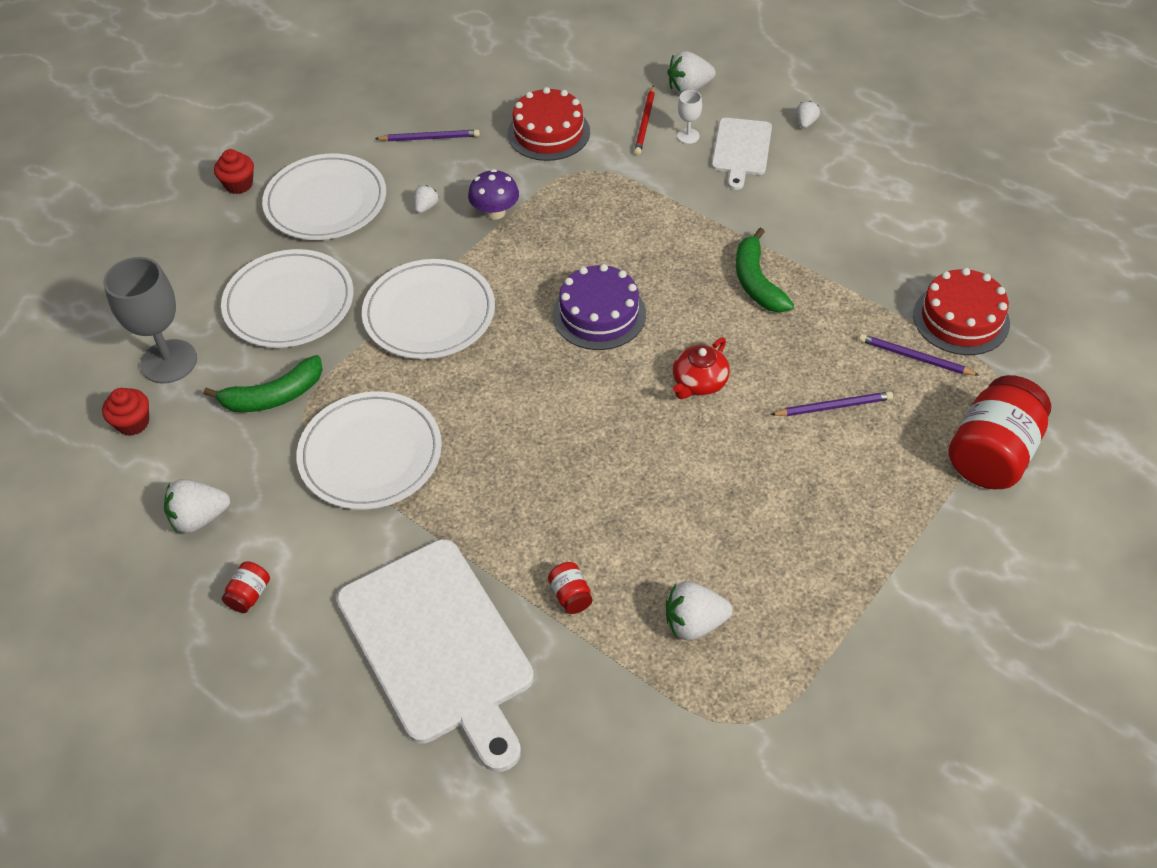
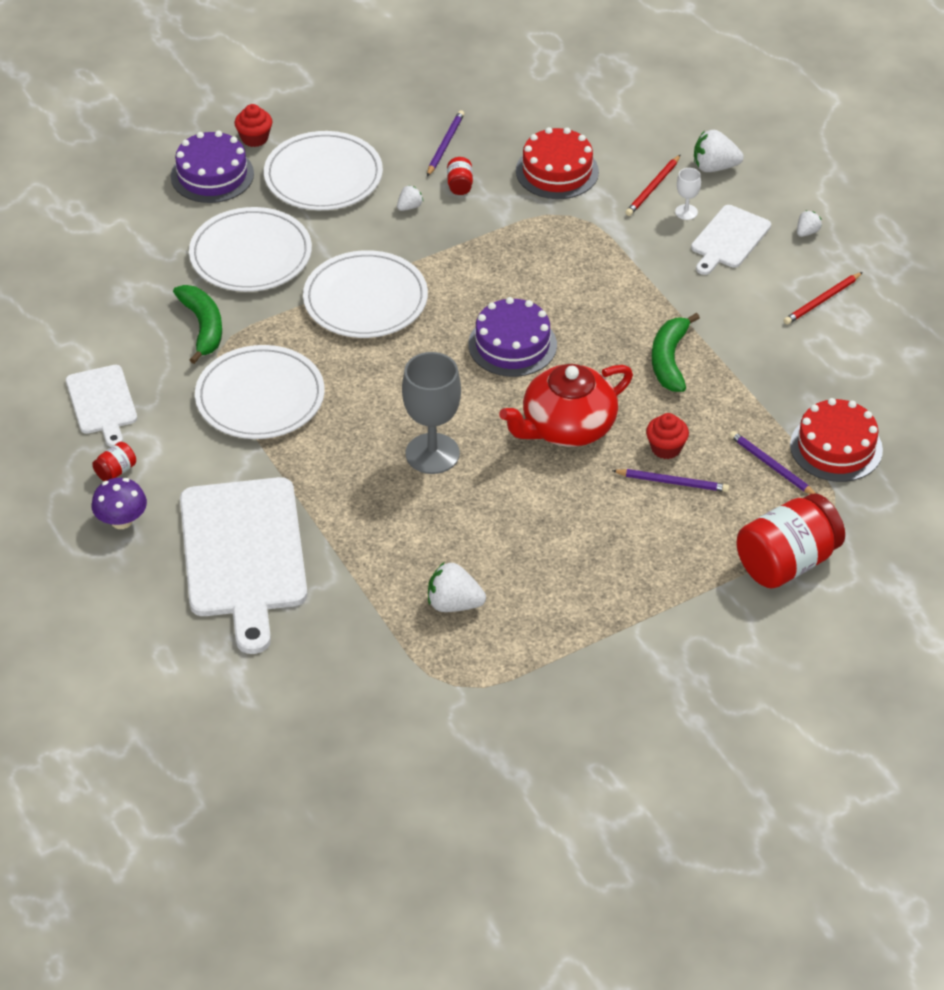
camera: 20 degrees right, 5 degrees down
red cupcake [102,388,149,436] -> red cupcake moved to [646,413,689,459]
grey goblet [103,257,197,384] -> grey goblet moved to [402,352,461,474]
white strawberry [164,479,230,533] -> white cutting board [66,365,137,447]
green banana [204,355,323,412] -> green banana turned 105 degrees counterclockwise [173,285,222,364]
purple pencil [375,130,480,141] -> purple pencil turned 90 degrees counterclockwise [427,110,464,176]
purple mushroom [468,169,519,219] -> purple mushroom moved to [92,478,147,529]
red jar [548,562,592,614] -> red jar moved to [447,157,473,195]
red teapot [673,337,730,399] -> red teapot [499,364,633,447], size x1.79
none -> purple cake [171,131,254,203]
none -> red pencil [784,272,863,325]

